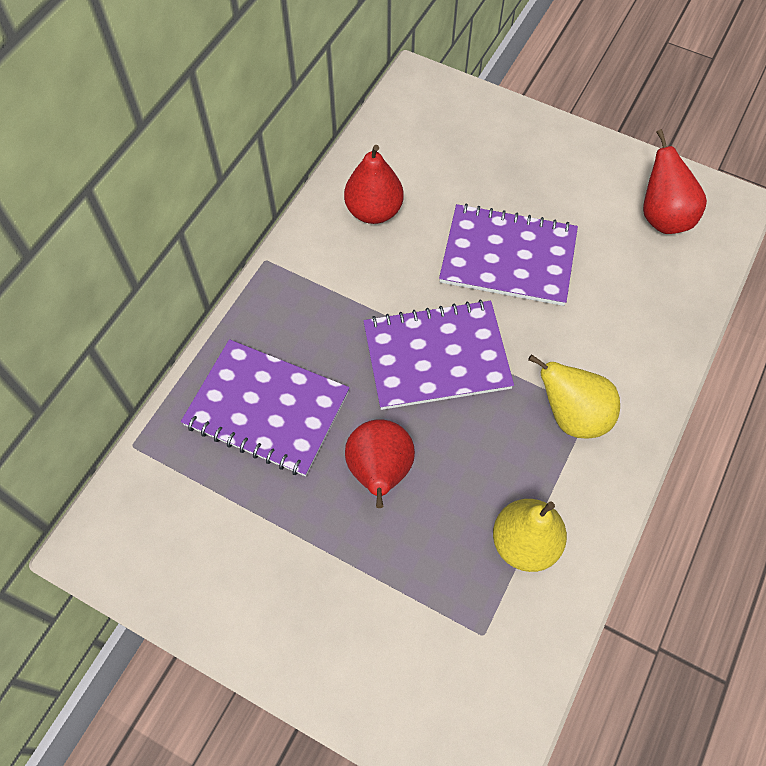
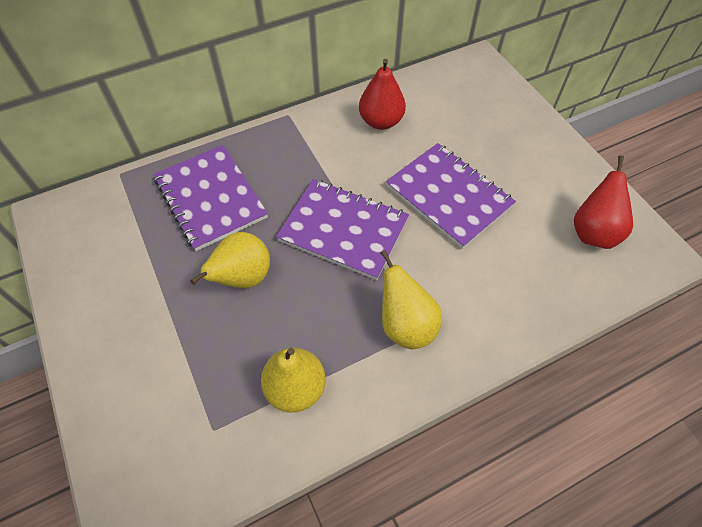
camera: 35 degrees right, 5 degrees down
red pear [345,419,415,508] -> yellow pear [190,232,270,288]

